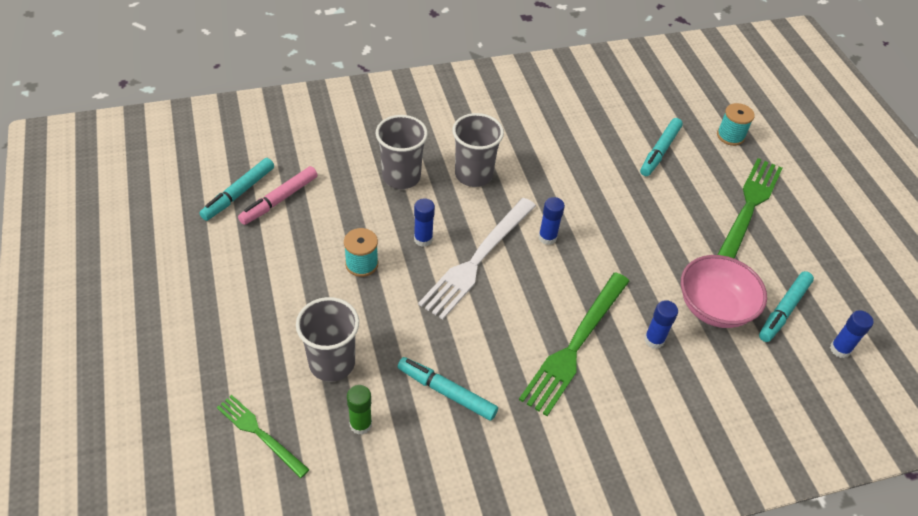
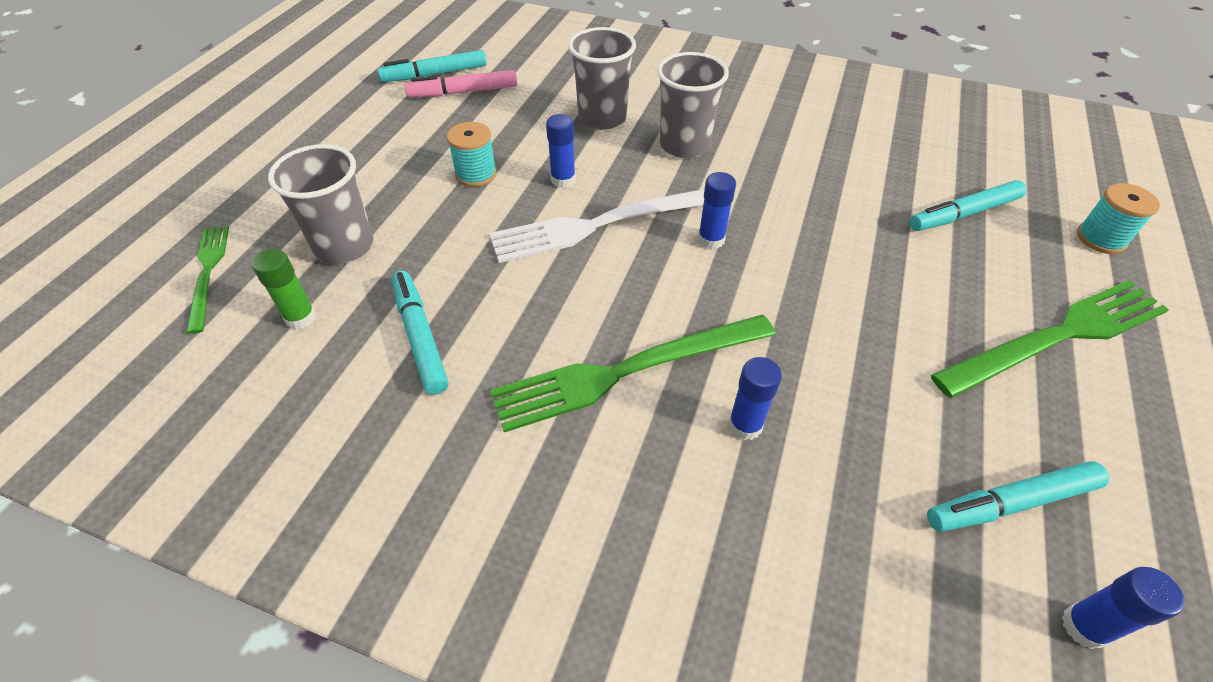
camera: 40 degrees right, 0 degrees up
pink bowl [681,255,767,328] -> none

